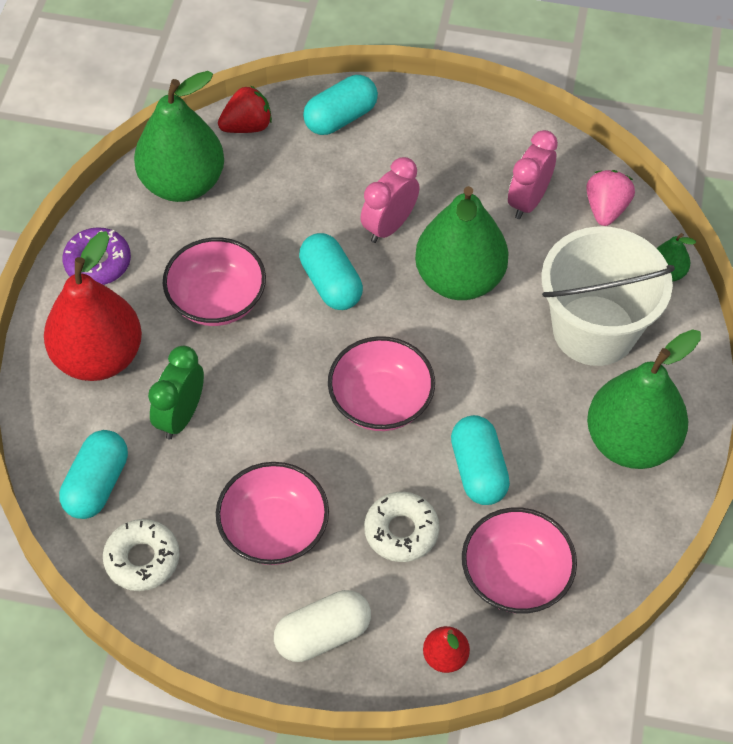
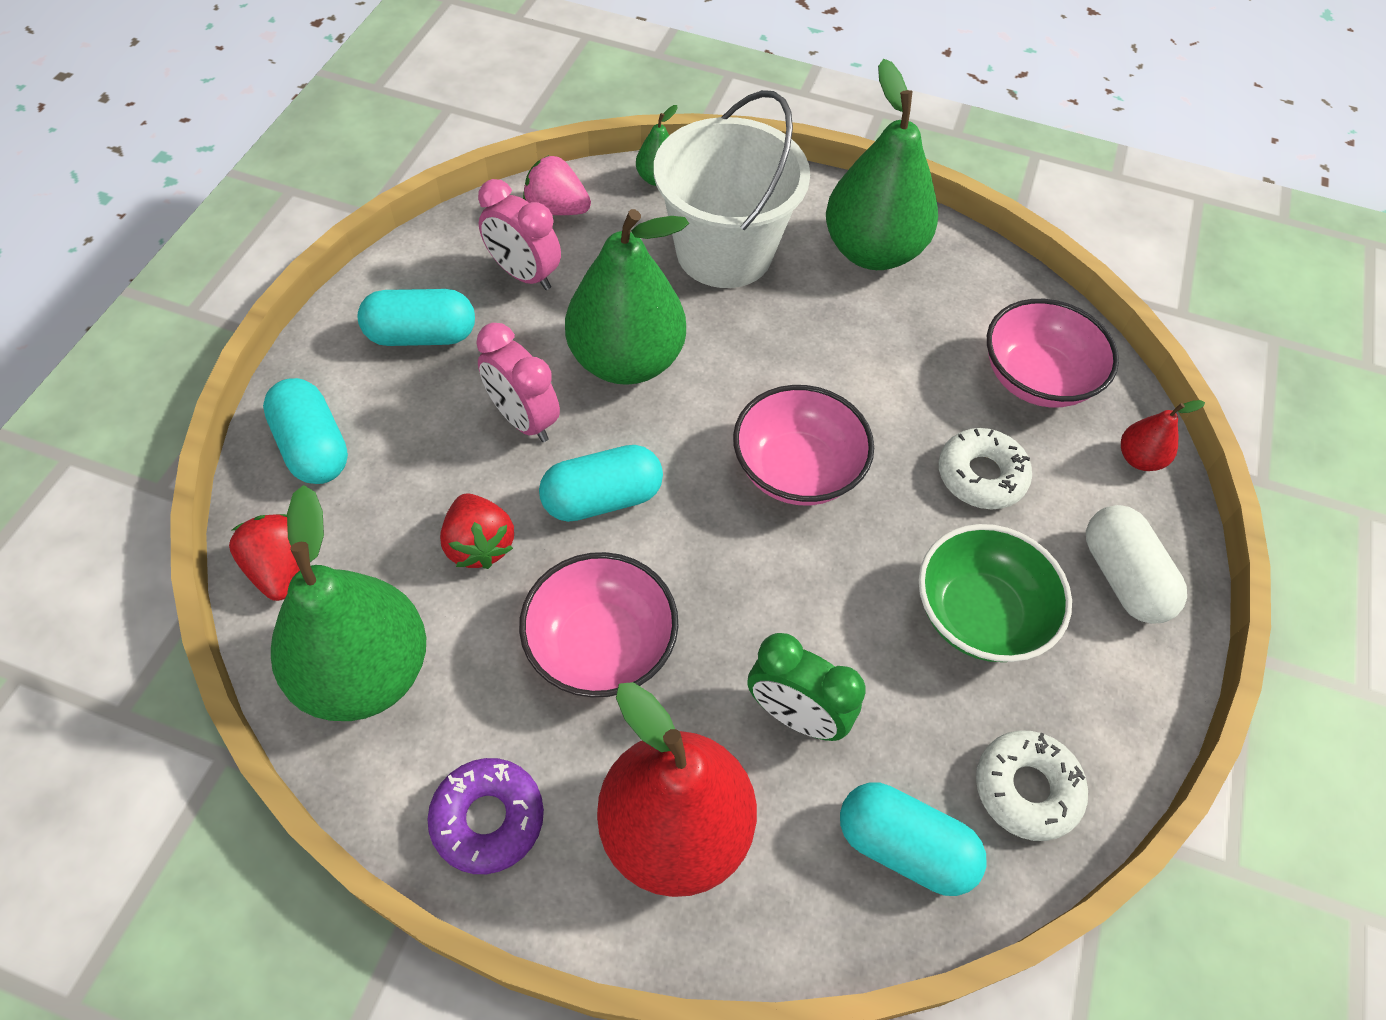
camera: 85 degrees left, 0 degrees up
pink bowl [216,462,329,565] -> green bowl [919,524,1072,662]
turquoise capsule [451,415,510,505] -> turquoise capsule moved to [358,289,475,346]
none -> red strawberry [440,493,514,569]

